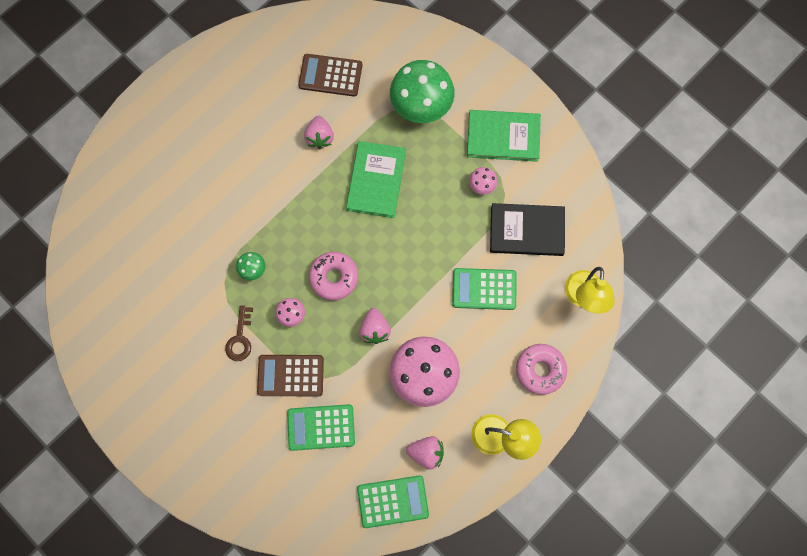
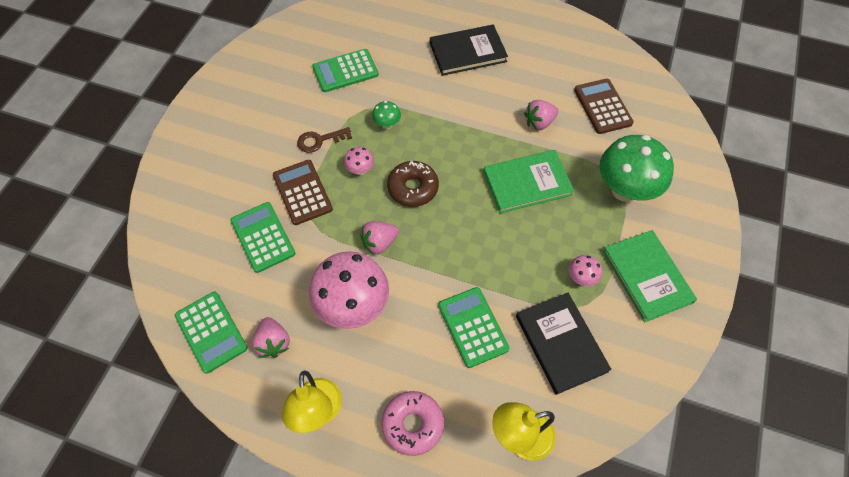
camera: 65 degrees right, 15 degrees down
pink donut [309,252,358,300] -> brown donut [387,161,439,207]
none -> green calculator [312,49,379,92]
none -> black book [430,24,508,76]

